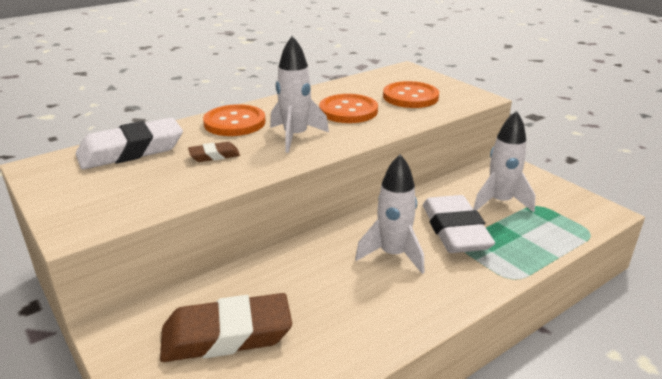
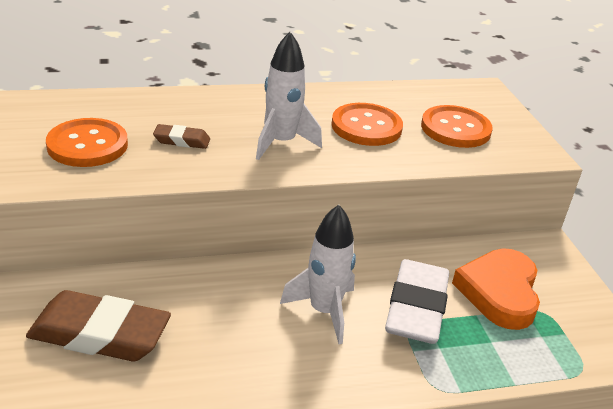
camera: 20 degrees right, 5 degrees up
white eraser [76,118,183,169] -> none
orange button [203,104,266,136] -> orange button moved to [46,118,128,167]
white rocket [473,111,536,213] -> orange heart [452,248,540,330]

